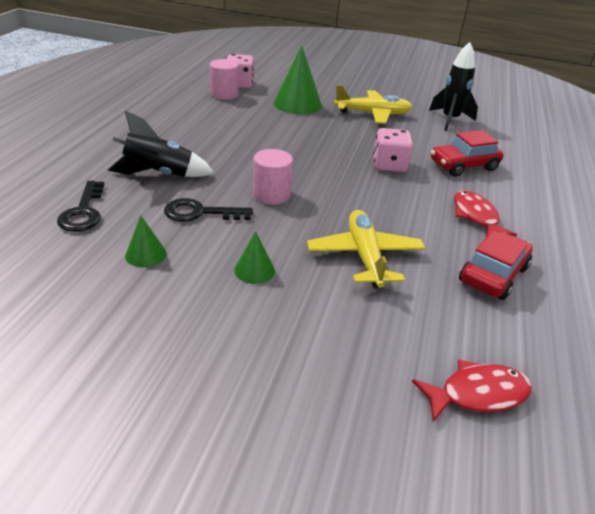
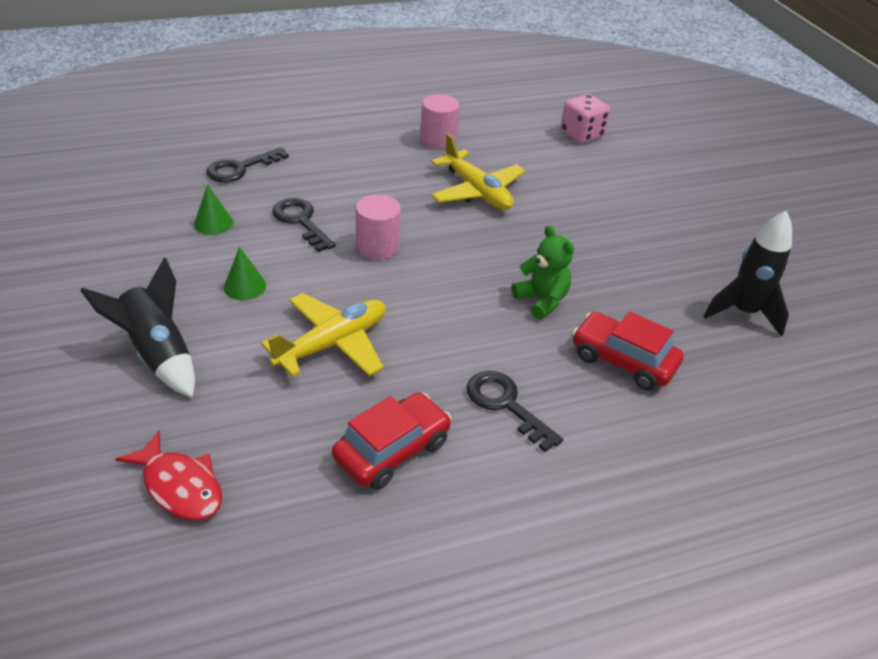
camera: 55 degrees right, 5 degrees up
black rocket [108,110,214,177] -> black rocket moved to [80,257,195,398]
pink cylinder [210,59,239,100] -> pink cylinder moved to [420,94,459,149]
green cone [274,46,322,114] -> none
yellow plane [334,85,412,124] -> yellow plane moved to [431,133,525,210]
pink dice [373,128,413,172] -> green teddy bear [511,226,574,319]
red fish [454,190,517,237] -> black key [467,371,563,452]
red car [459,230,533,300] -> red car turned 45 degrees counterclockwise [332,392,451,490]

